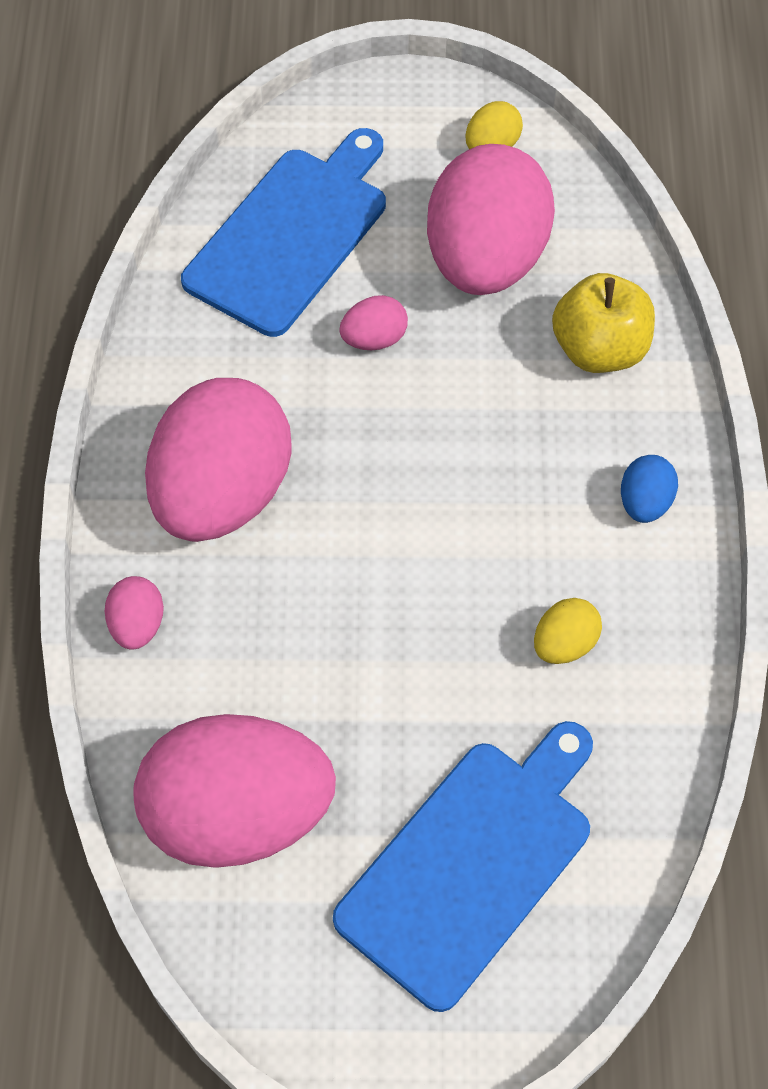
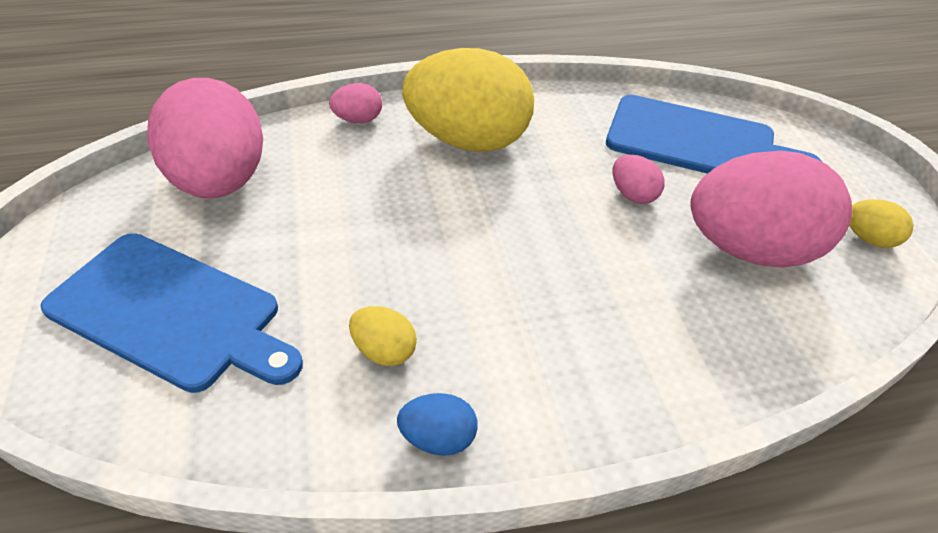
camera: 75 degrees right, 15 degrees down
pink egg [145,378,292,542] -> yellow egg [402,48,534,152]
yellow apple [552,273,655,373] -> none
blue egg [621,455,678,523] -> blue egg moved to [397,393,478,456]

